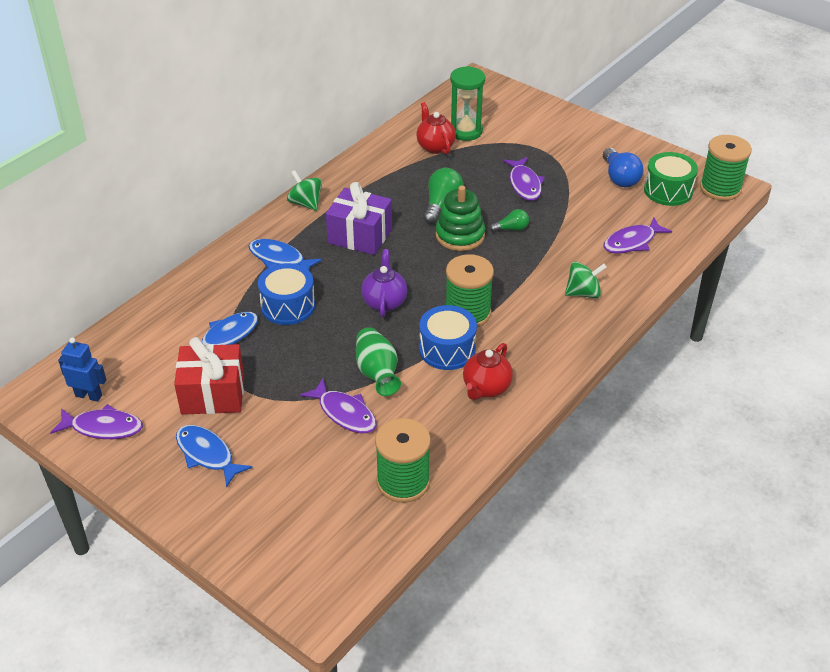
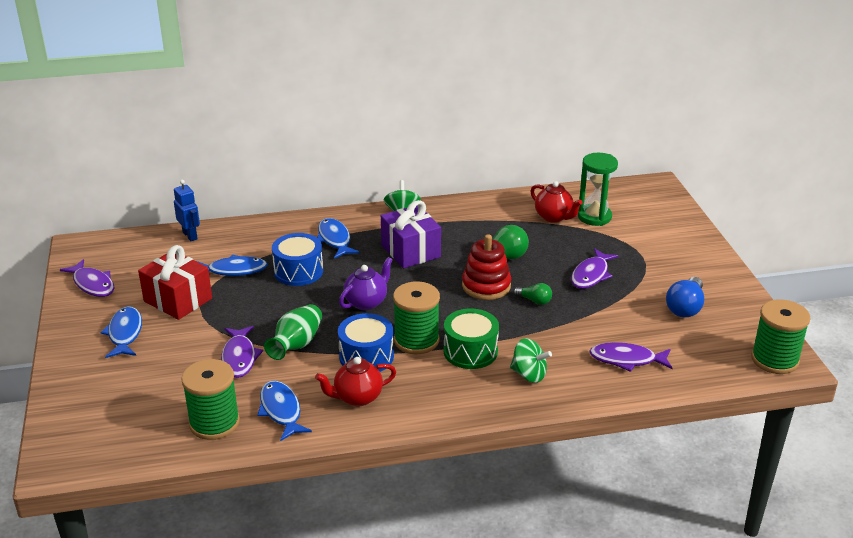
camera: 40 degrees right, 10 degrees down
blue robot [58,337,107,402] -> blue robot moved to [174,180,200,241]
red teapot [416,102,456,155] -> red teapot turned 120 degrees clockwise [530,181,583,223]
green stacking toy [436,185,485,251] -> red stacking toy [462,234,511,300]
green drum [644,152,698,206] -> green drum moved to [444,308,499,369]
none -> blue fish [257,381,312,441]

